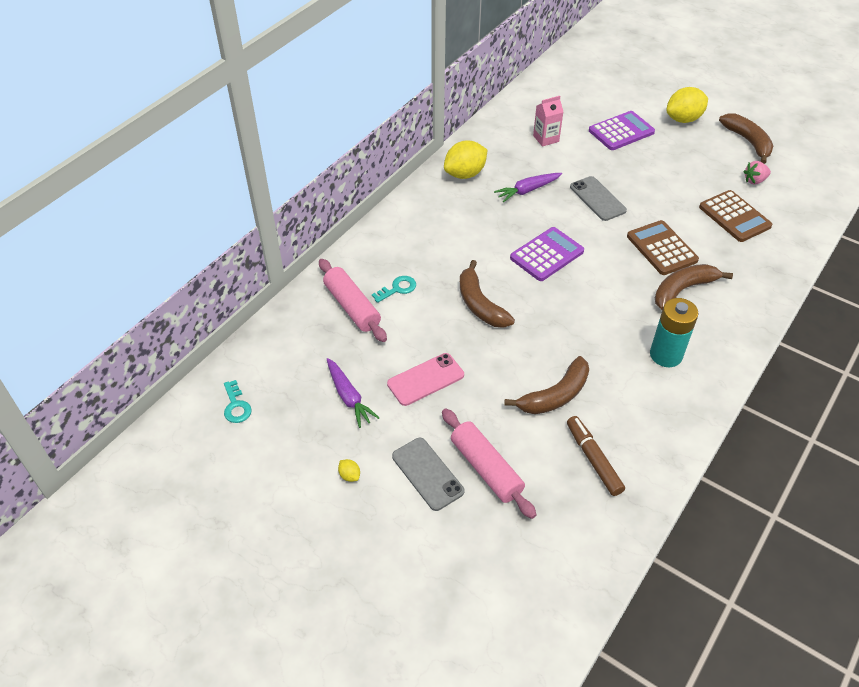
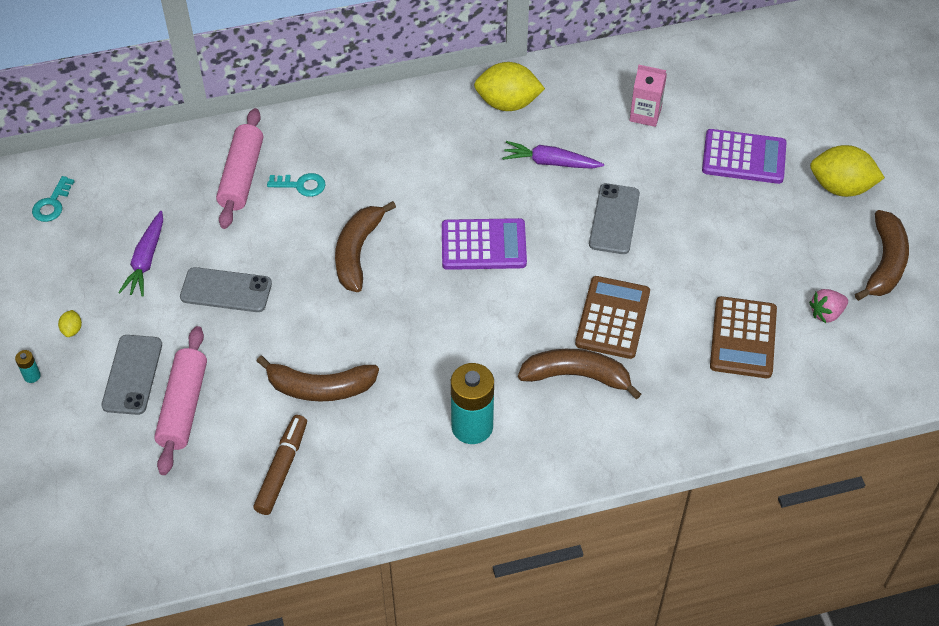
camera: 40 degrees right, 5 degrees up
pink phone [387,353,464,406] -> grey phone [180,267,272,312]
pink strawberry [743,161,771,185] -> pink strawberry turned 45 degrees counterclockwise [809,289,848,323]
none -> turquoise battery [15,350,41,383]

